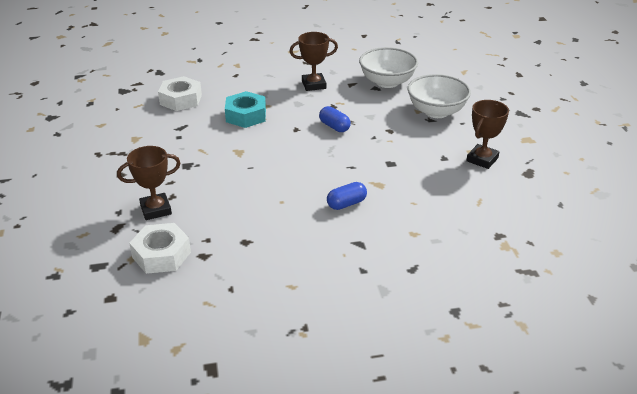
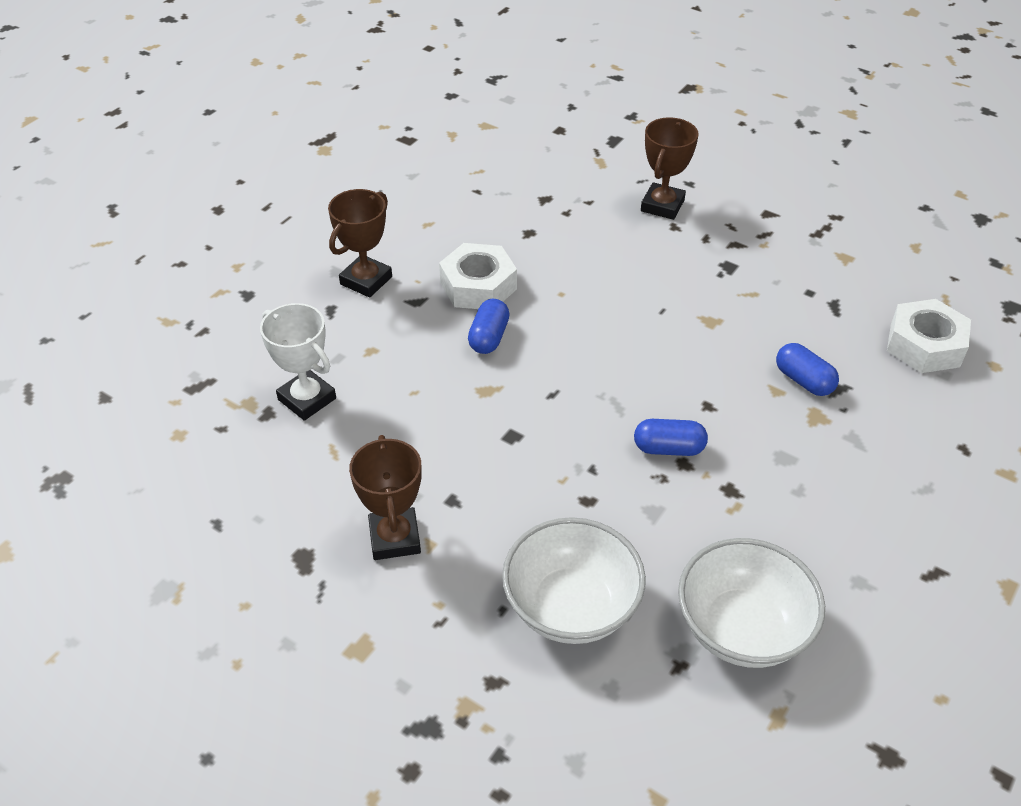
camera: 135 degrees right, 10 degrees up
white nut [129,223,191,274] -> white nut moved to [439,243,517,309]
turquoise nut [225,91,266,128] -> blue capsule [776,343,839,396]
brown trophy [290,32,338,91] -> brown trophy moved to [328,189,392,298]
none -> white trophy [260,303,336,421]

